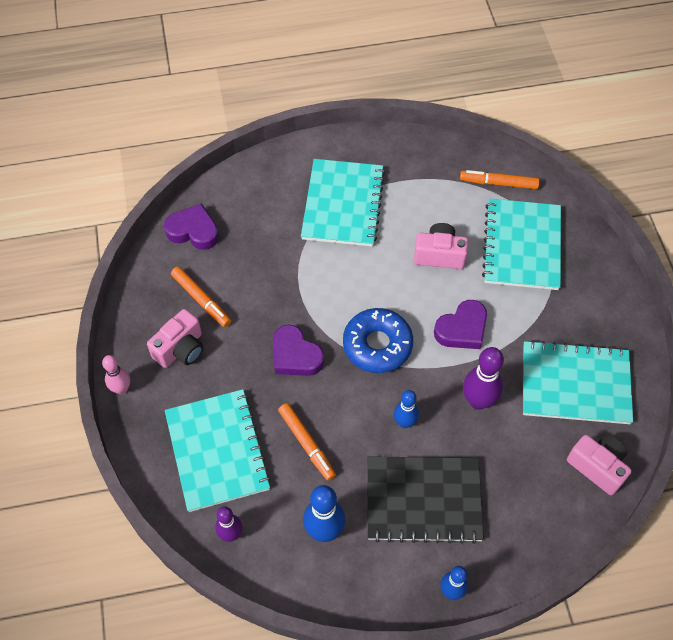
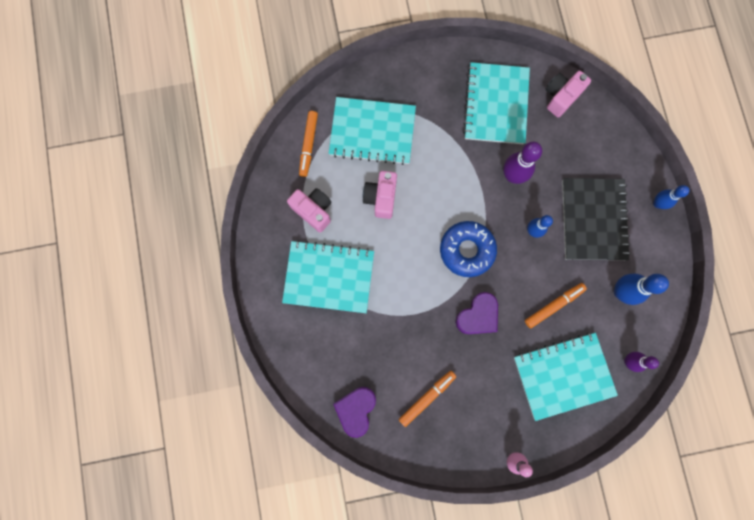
camera: 90 degrees left, 20 degrees up
pink camera [147,309,204,368] -> pink camera moved to [287,188,332,232]
purple heart [434,300,487,349] -> none

